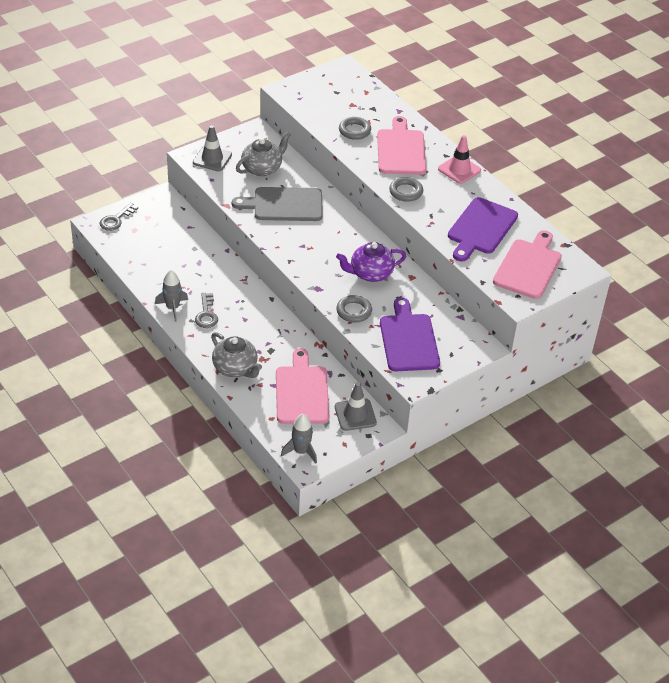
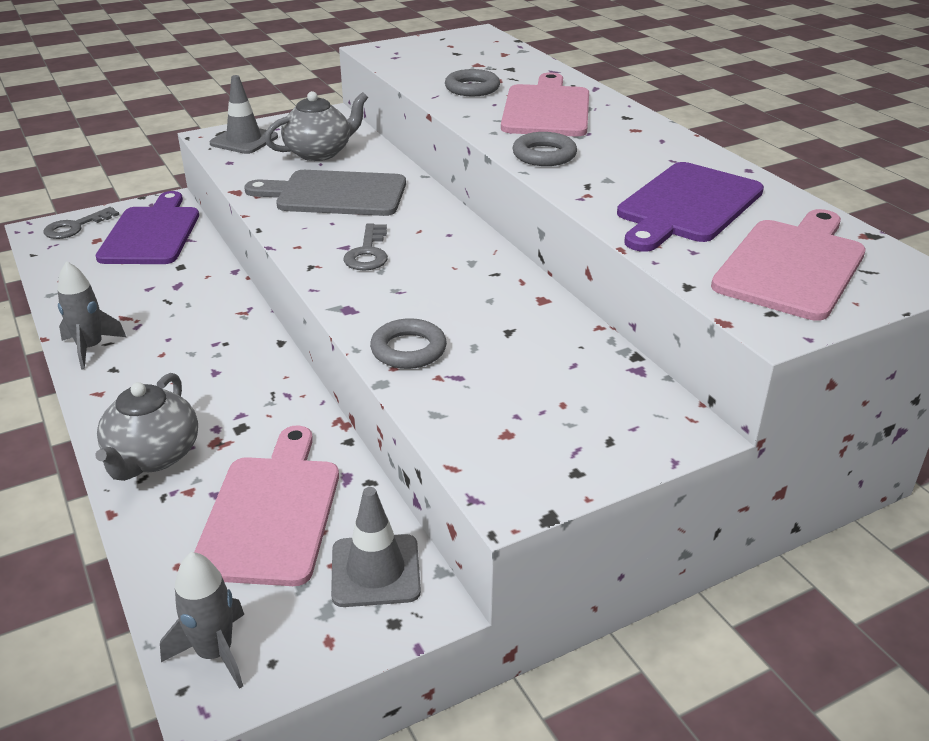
camera: 10 degrees right, 10 degrees down
grey key [195,293,218,328] -> grey key moved to [343,224,388,271]
grey teapot [211,332,262,378] -> grey teapot turned 45 degrees clockwise [95,373,198,481]
purple teapot [336,242,406,282] -> none
purple cutting board [380,297,440,371] -> purple cutting board moved to [96,191,199,264]
pink traffic cone [438,135,481,184] -> none

